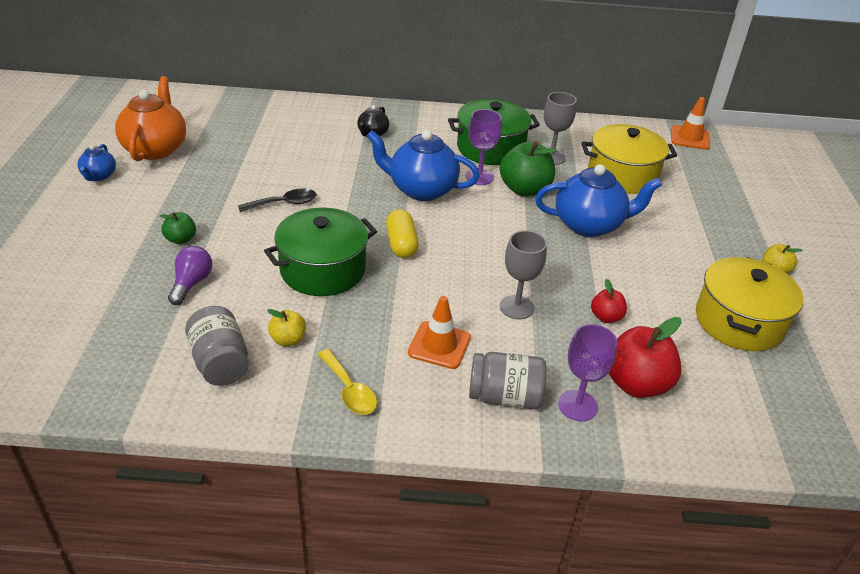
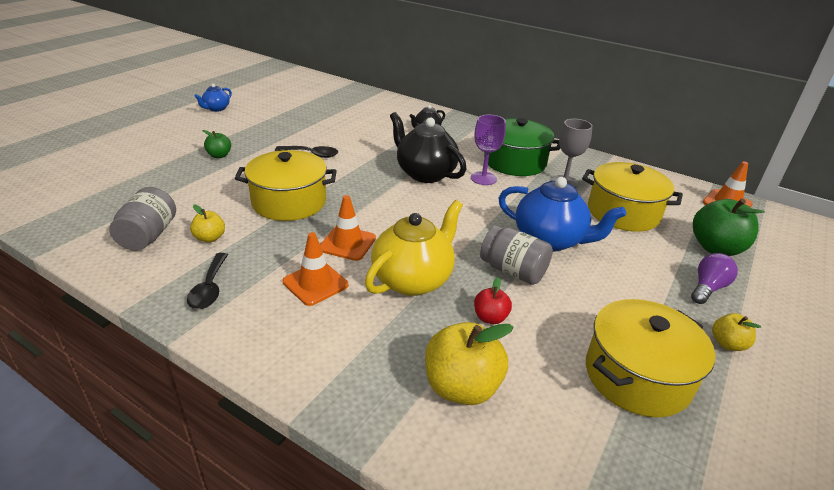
camera: 30 degrees right, 5 degrees down
orange teapot [115,76,186,161] -> none
purple light bulb [168,246,212,305] -> purple light bulb moved to [691,253,738,304]
green pot [264,208,377,296] -> yellow pot [235,150,337,221]
yellow spoon [318,349,377,415] -> black spoon [187,253,228,309]
blue teapot [367,130,480,201] -> black teapot [390,112,467,183]
yellow capsule [386,209,419,258] -> none
grey jar [469,352,546,409] -> grey jar moved to [480,225,553,285]
green apple [500,141,556,197] -> green apple moved to [693,198,764,256]
grey goblet [500,231,547,319] -> yellow teapot [365,200,463,296]
purple goblet [558,324,617,421] -> none
red apple [608,317,681,398] -> yellow apple [425,322,514,405]
none -> orange traffic cone [320,195,376,261]

